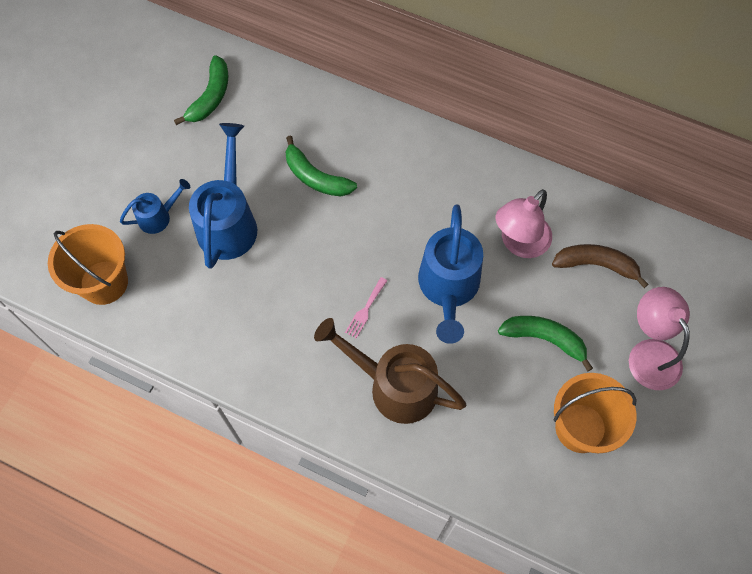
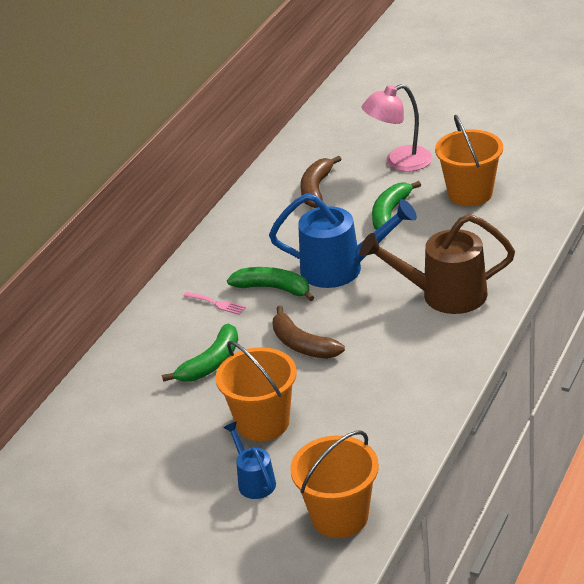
camera: 85 degrees left, 30 degrees down
green banana [174,55,228,125] -> green banana moved to [227,267,315,302]
blue watering can [189,123,257,269] -> orange bucket [215,341,297,441]
brown watering can [314,318,466,424] -> brown watering can turned 60 degrees clockwise [360,214,515,314]
pink fork [345,277,387,338] -> pink fork moved to [184,292,246,315]
pink lamp [496,189,552,258] -> none
none -> brown banana [272,306,345,359]

